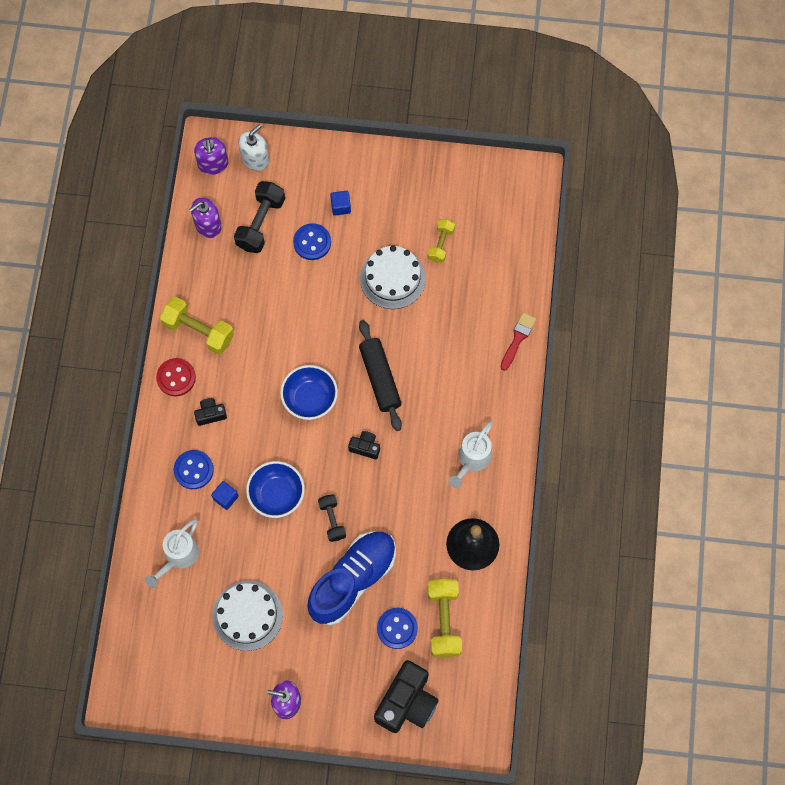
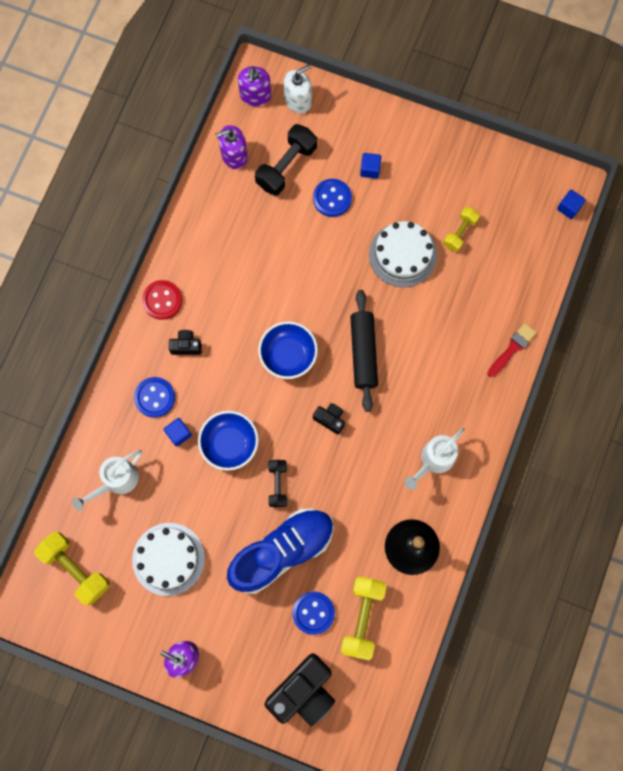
camera: 15 degrees right, 5 degrees up
yellow dumbbell [160,297,234,355] -> yellow dumbbell moved to [34,532,110,605]
none -> blue cube [557,189,586,219]

